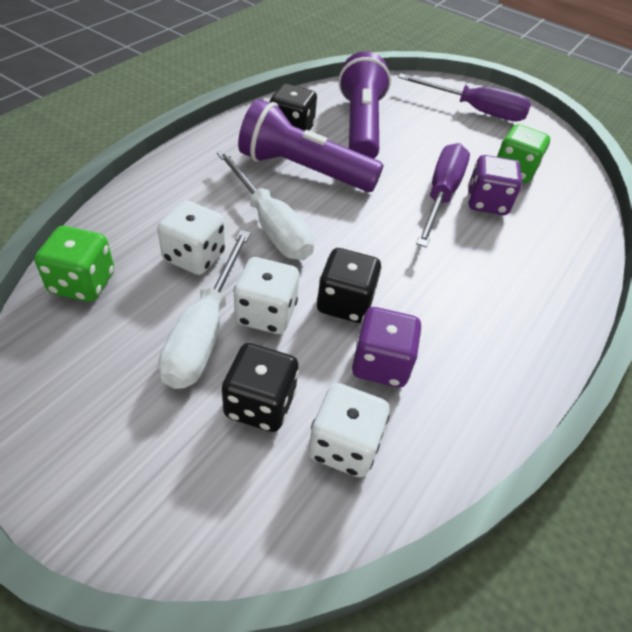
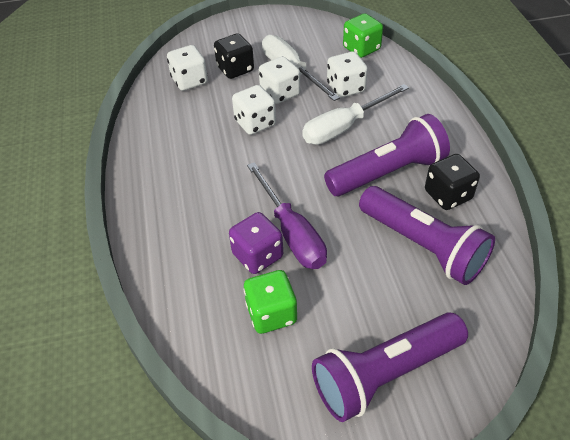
camera: 140 degrees right, 0 degrees up
white screwdriver [217,150,314,260] -> white screwdriver turned 45 degrees counterclockwise [302,84,409,145]
black dice [317,248,382,323] -> white dice [232,85,276,135]
purple dice [352,307,422,387] -> none
purple screwdriver [398,73,531,121] -> purple flashlight [312,312,468,422]

